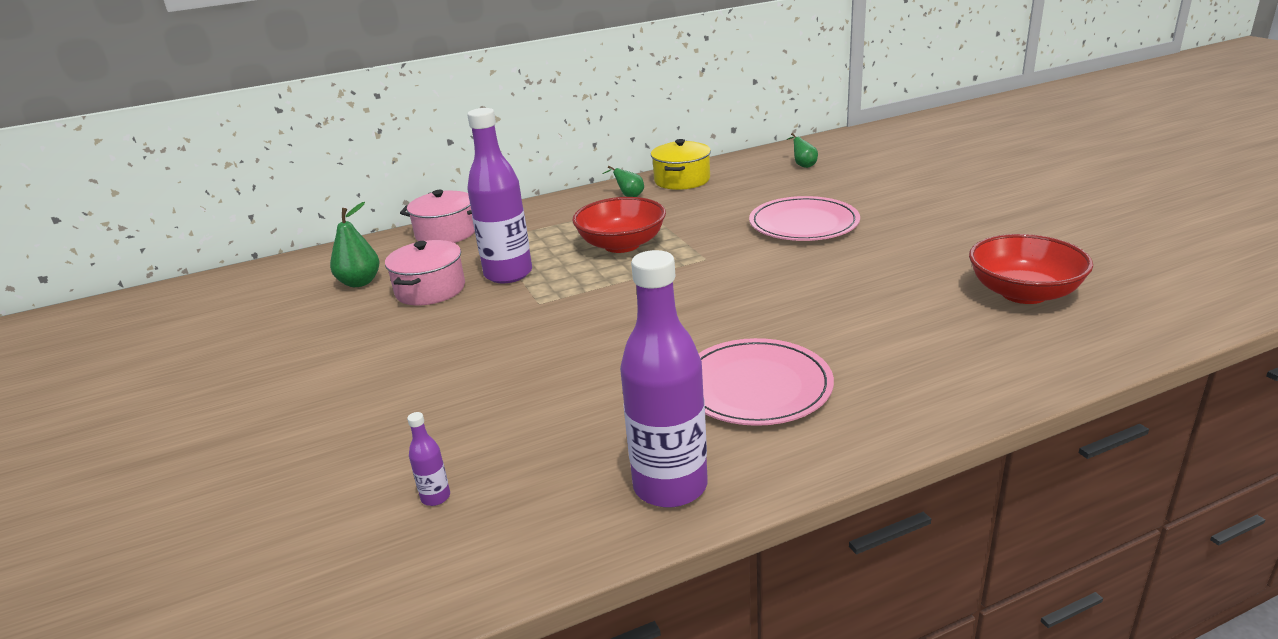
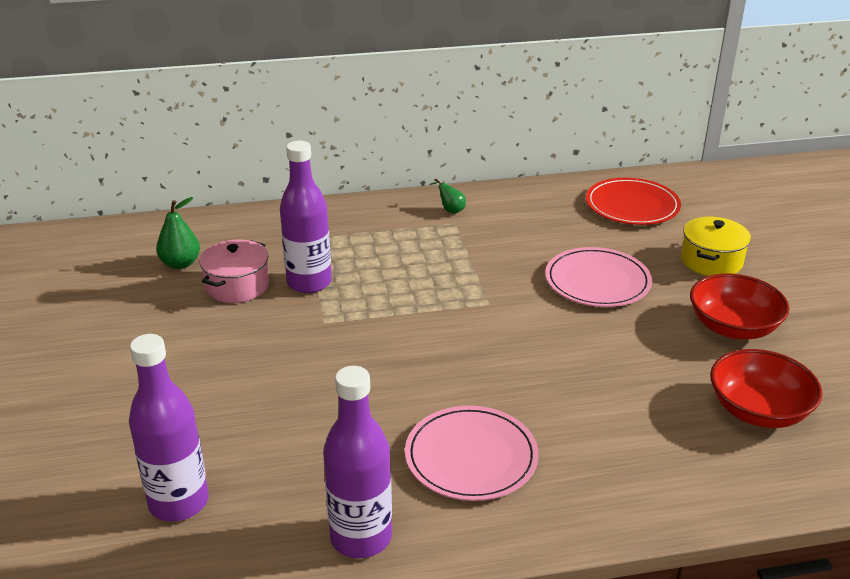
camera: 10 degrees right, 5 degrees up
pink pot [400,190,475,243] -> none
purple bottle [407,412,450,506] -> purple bottle [129,334,209,522], size x2.48
red bowl [572,197,666,253] -> red bowl moved to [690,274,789,339]
yellow pot [651,139,711,190] -> yellow pot moved to [681,217,751,276]
green pear [786,133,818,168] -> red plate [586,178,681,225]

